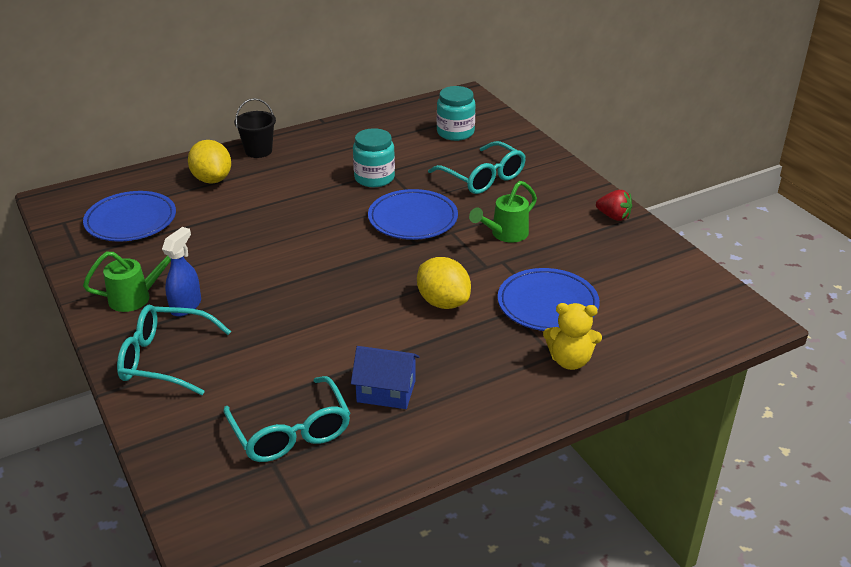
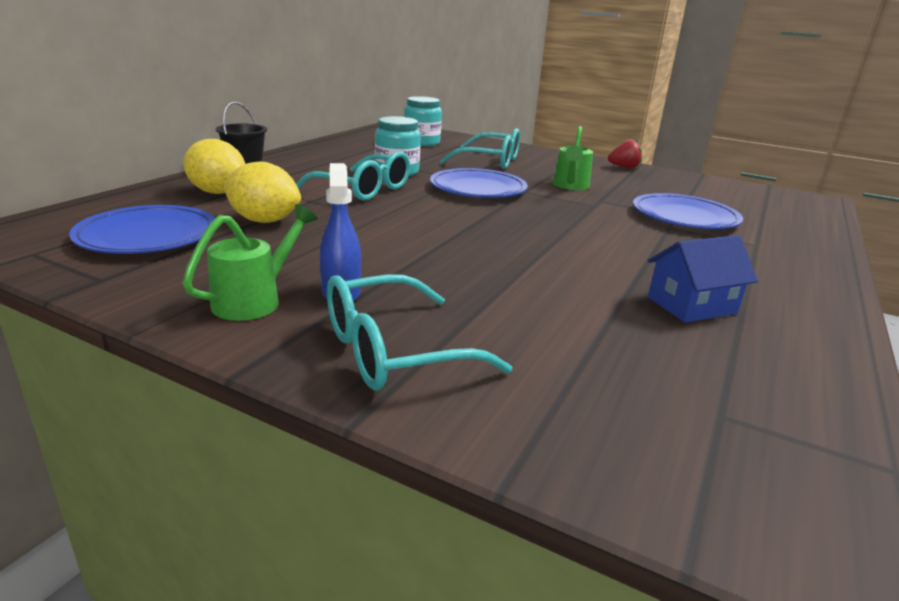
camera: 35 degrees left, 10 degrees down
turquoise glasses [223,376,351,462] -> turquoise glasses moved to [296,151,410,201]
yellow lemon [417,257,471,309] -> yellow lemon moved to [223,161,301,223]
yellow teddy bear [543,303,602,370] -> none

